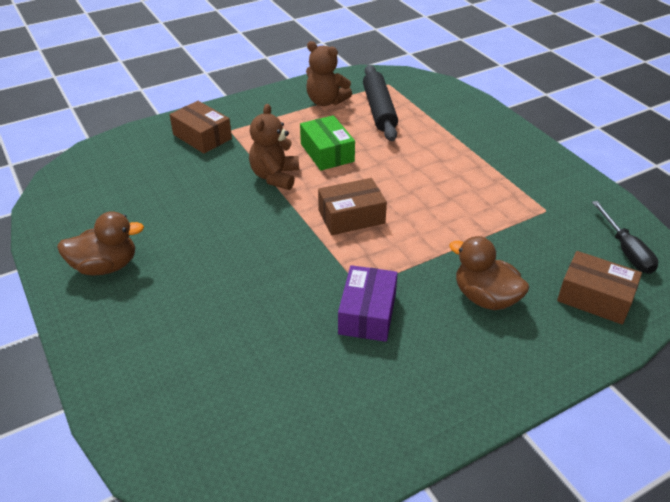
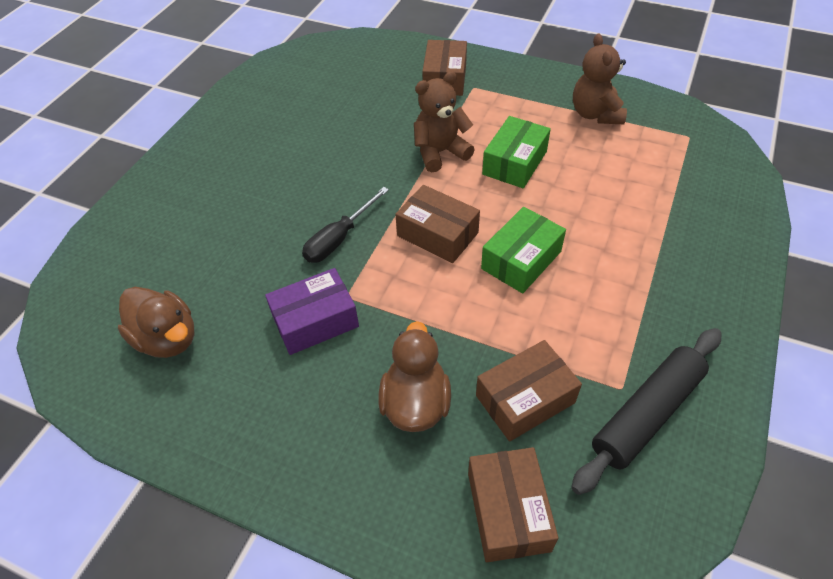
camera: 55 degrees right, 10 degrees up
brown duck [57,211,144,276] -> brown duck moved to [118,287,194,358]
black rolling pin [363,65,398,141] -> black rolling pin moved to [571,328,722,495]
black screwdriver [592,201,658,274] -> black screwdriver moved to [302,187,389,263]
none -> brown box [476,340,582,442]
none -> green box [481,207,566,293]

